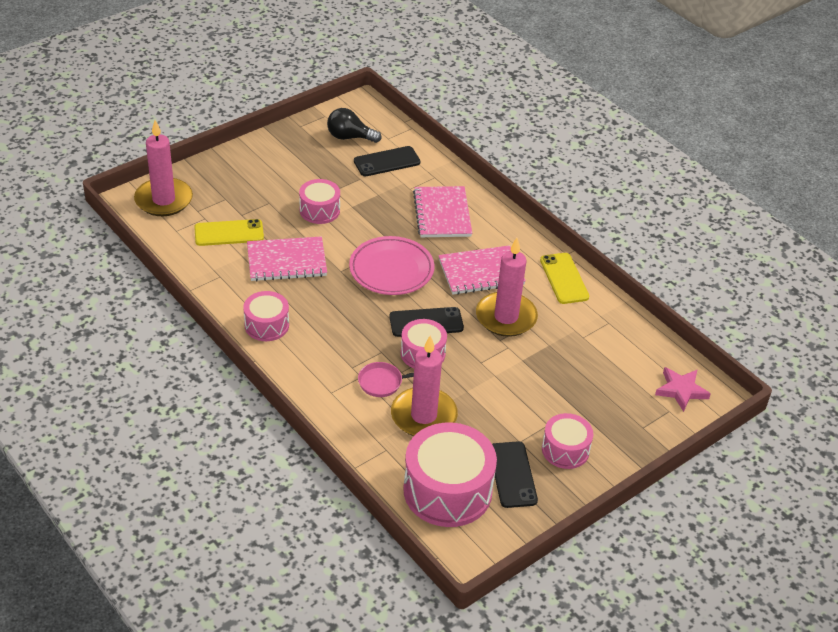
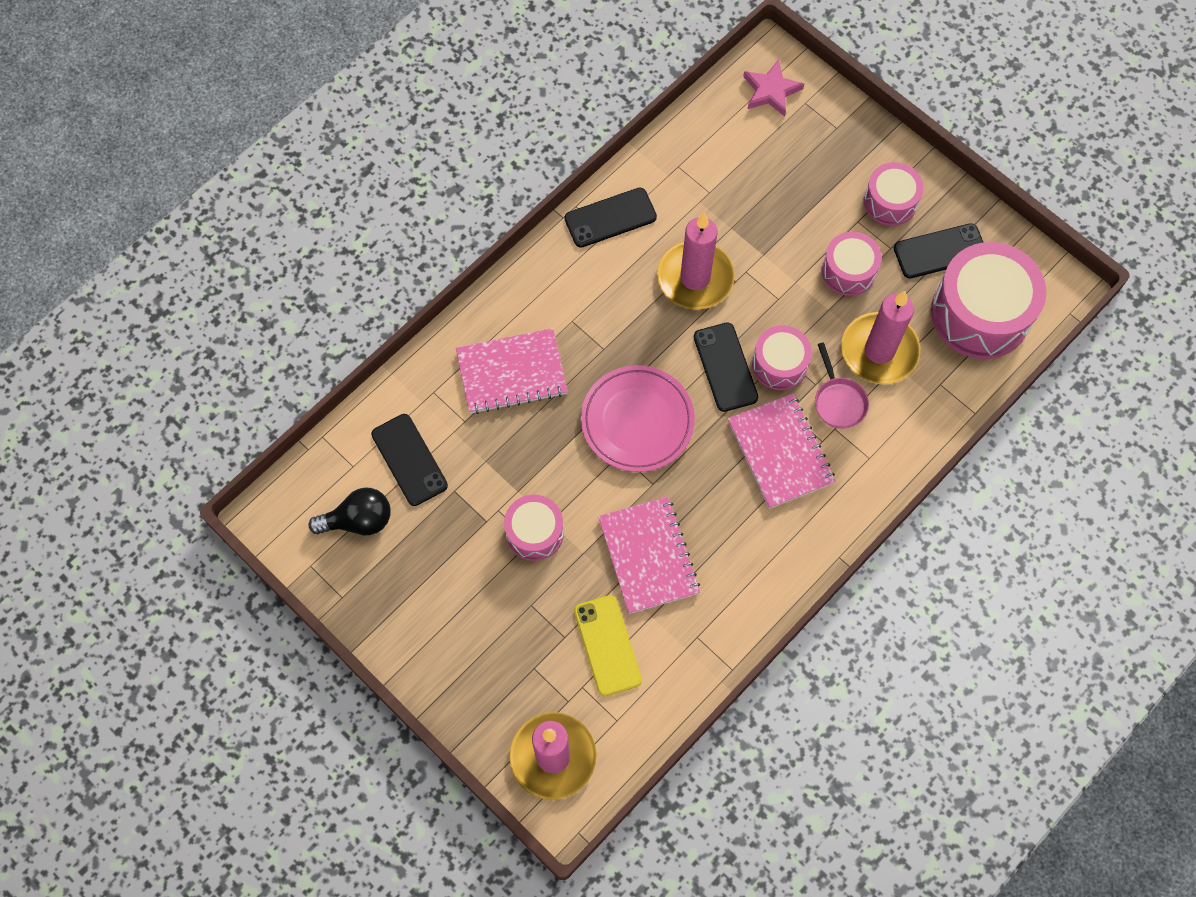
camera: 95 degrees left, 25 degrees up
pink drum [243,291,289,341] -> pink drum moved to [822,232,882,296]
black light bulb [327,108,382,143] -> black light bulb turned 105 degrees counterclockwise [308,487,390,535]
pink notebook [438,245,526,295] -> pink notebook moved to [728,393,836,509]
yellow phone [540,253,589,304] -> black phone [564,188,657,248]

